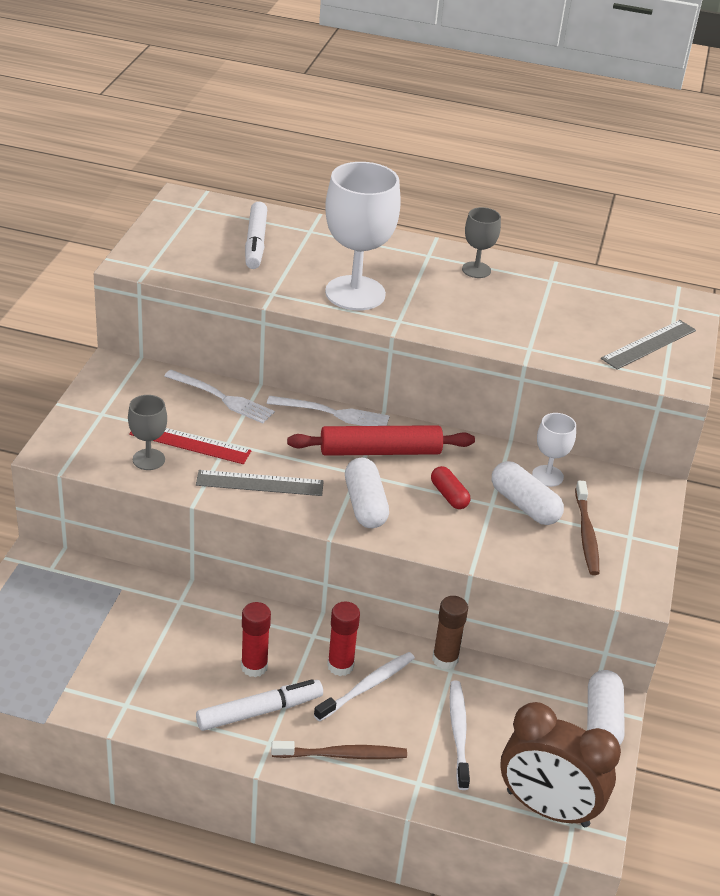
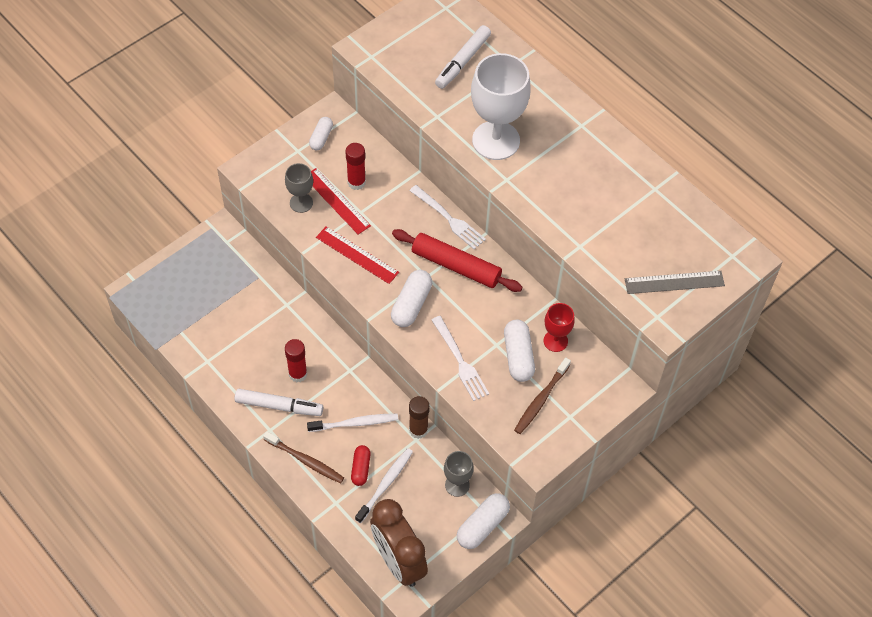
camera: 35 degrees right, 20 degrees up
white fork [164,370,275,423] -> white fork moved to [432,316,489,401]
grey ruler [196,470,324,496] -> red ruler [316,226,399,284]
red glue stick [327,601,360,676] -> red glue stick moved to [345,143,366,190]
red capsule [431,466,470,509] -> red capsule moved to [351,445,371,486]
grey goblet [462,207,501,278] -> grey goblet moved to [444,451,474,497]
white goblet [532,413,576,487] -> red goblet [543,303,575,352]
none -> white capsule [309,117,333,150]

